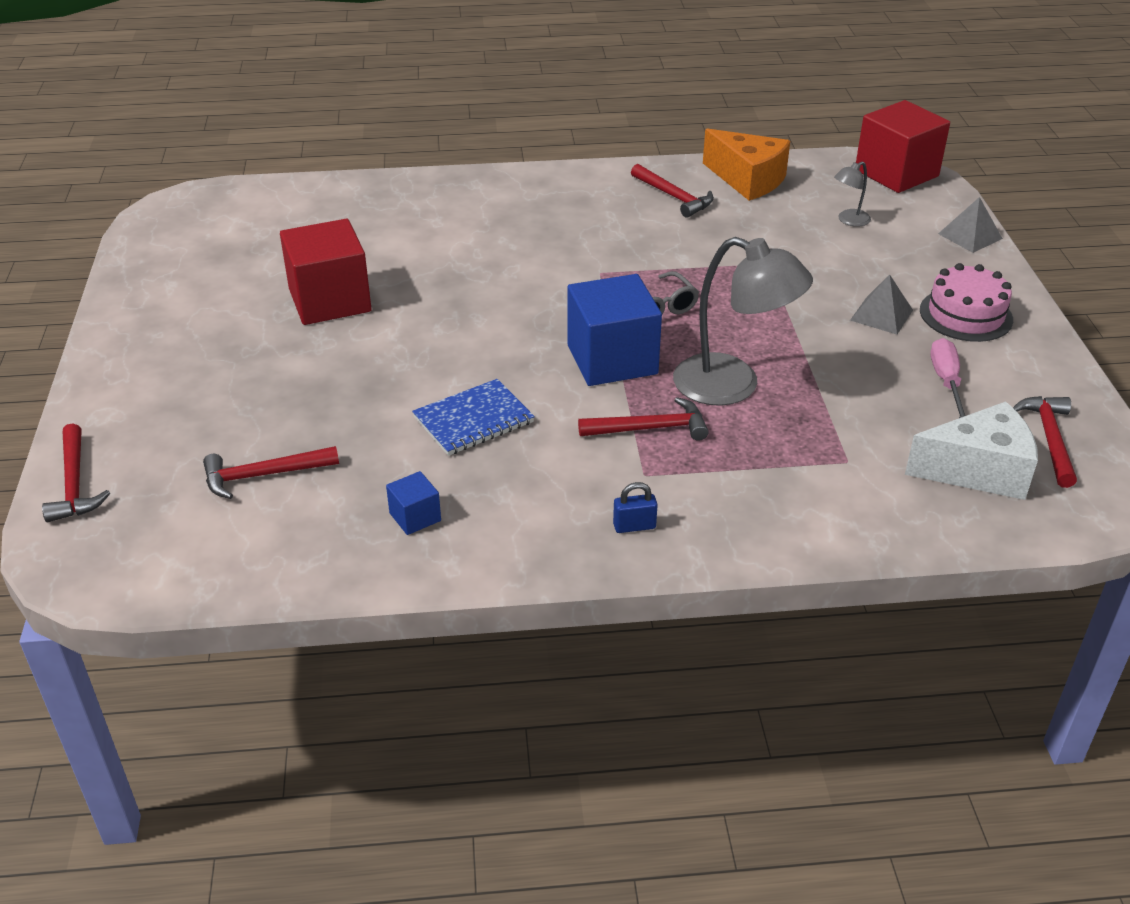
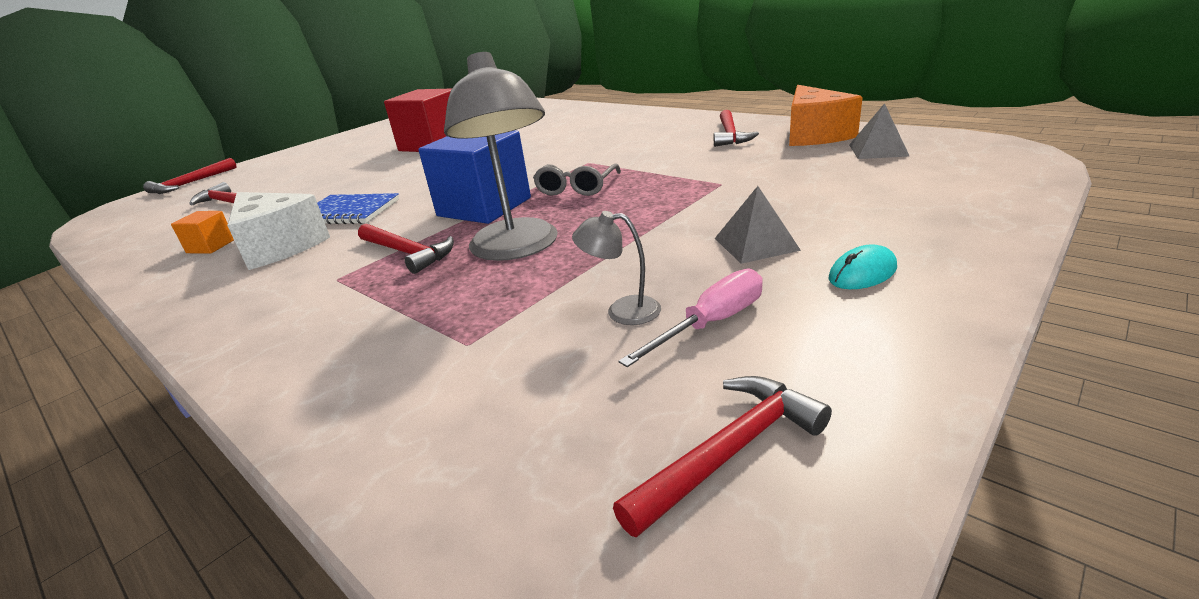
camera: 50 degrees right, 10 degrees down
blue cube [386,471,441,535] -> orange cube [171,211,234,253]
blue padlock [613,482,658,533] -> none
grey lamp [834,161,871,227] -> grey lamp moved to [572,211,661,325]
red cube [856,100,950,193] -> none
white cheese [905,401,1038,500] -> white cheese moved to [227,192,330,270]
pink cake [920,263,1013,342] -> turquoise mouse [829,245,897,289]
grey pyramid [938,197,1003,253] -> grey pyramid moved to [849,103,909,159]

